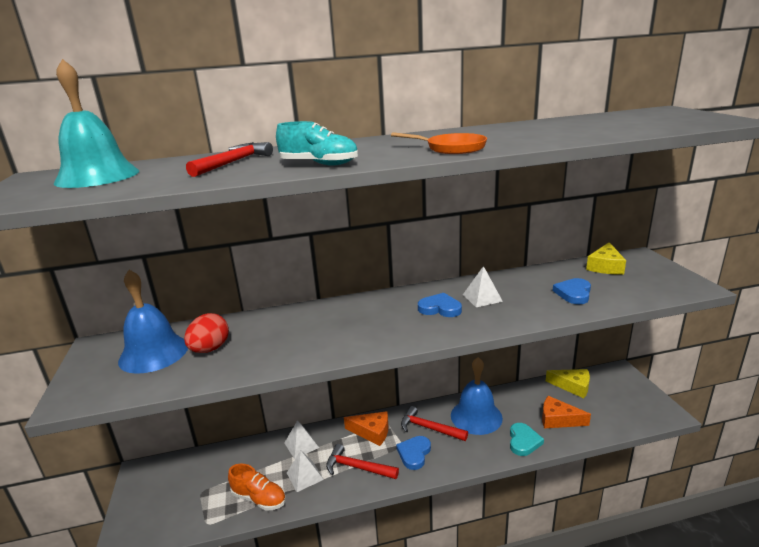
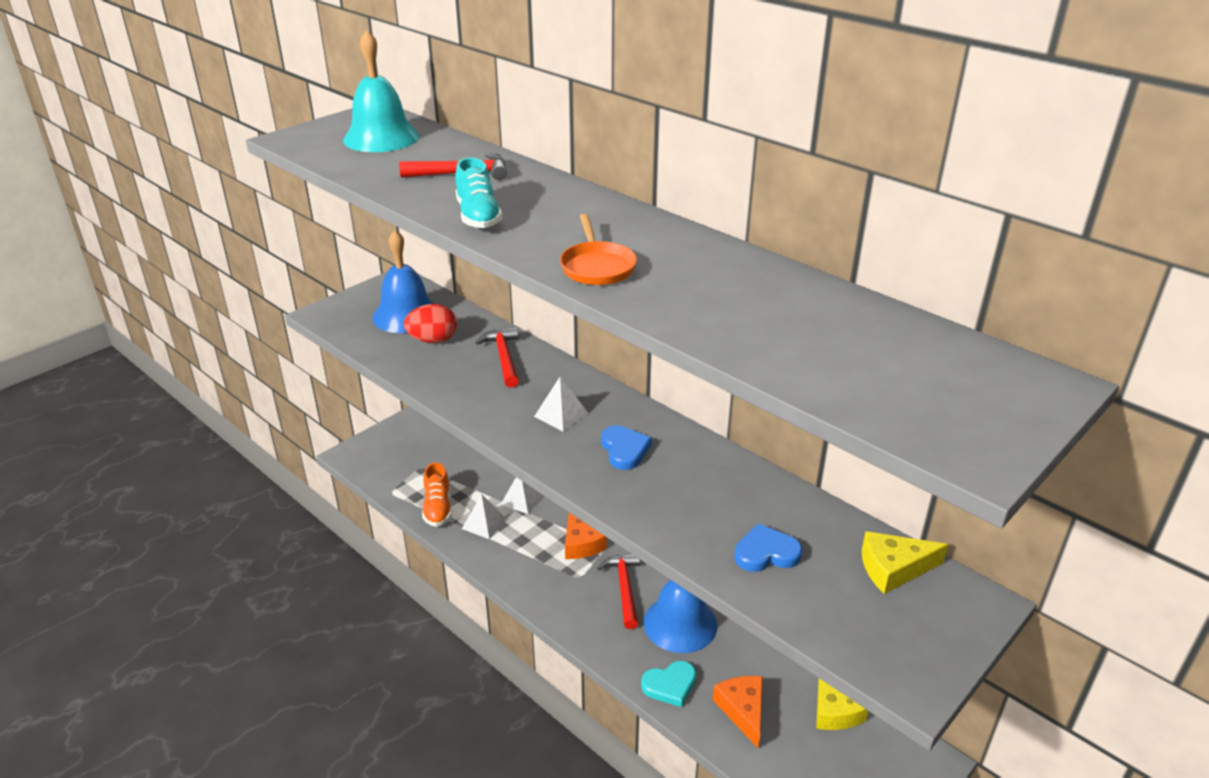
camera: 55 degrees right, 10 degrees up
red hammer [326,444,399,479] -> red hammer moved to [475,327,519,388]
blue heart [396,436,431,470] -> none
white pyramid [463,266,503,307] -> white pyramid moved to [534,377,588,432]

